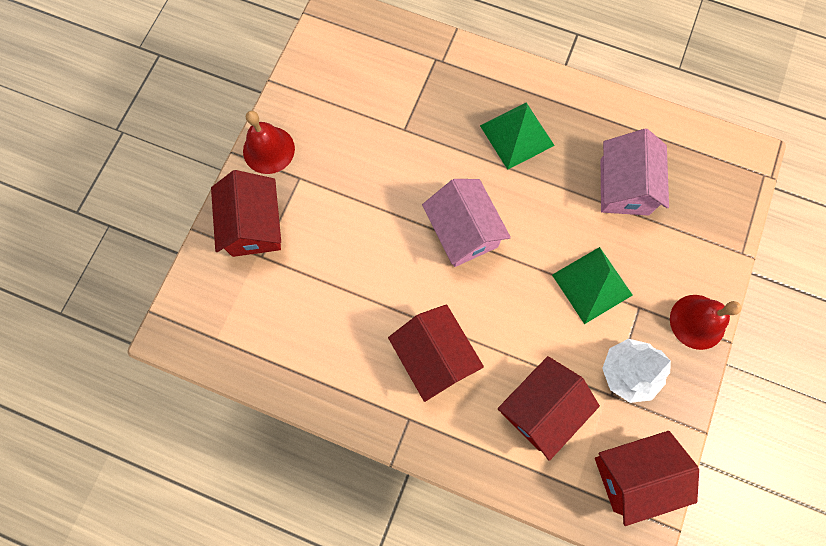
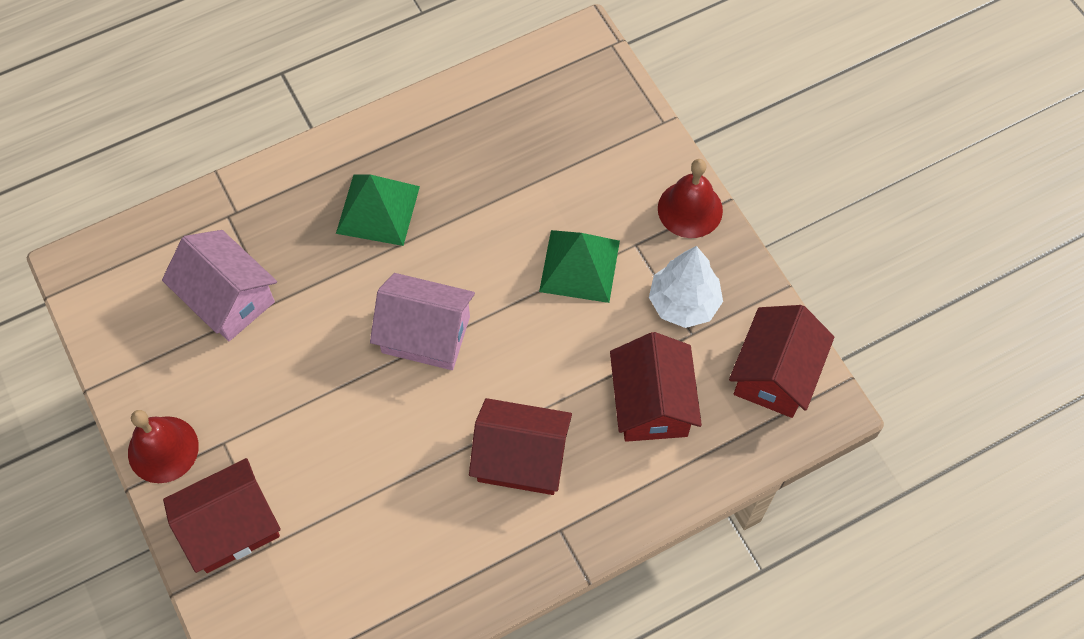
camera: 50 degrees left, 10 degrees down
red house [211,170,281,257] -> red house turned 60 degrees counterclockwise [163,458,281,573]
pink house [601,129,669,215] -> pink house moved to [162,230,277,341]

